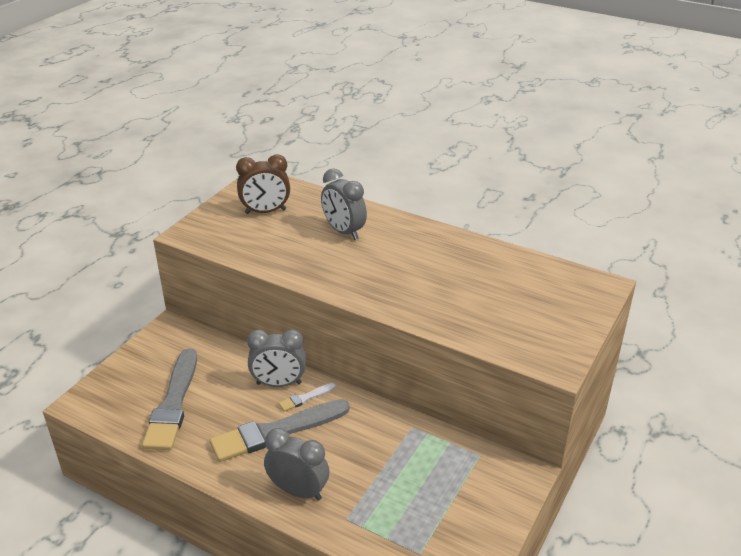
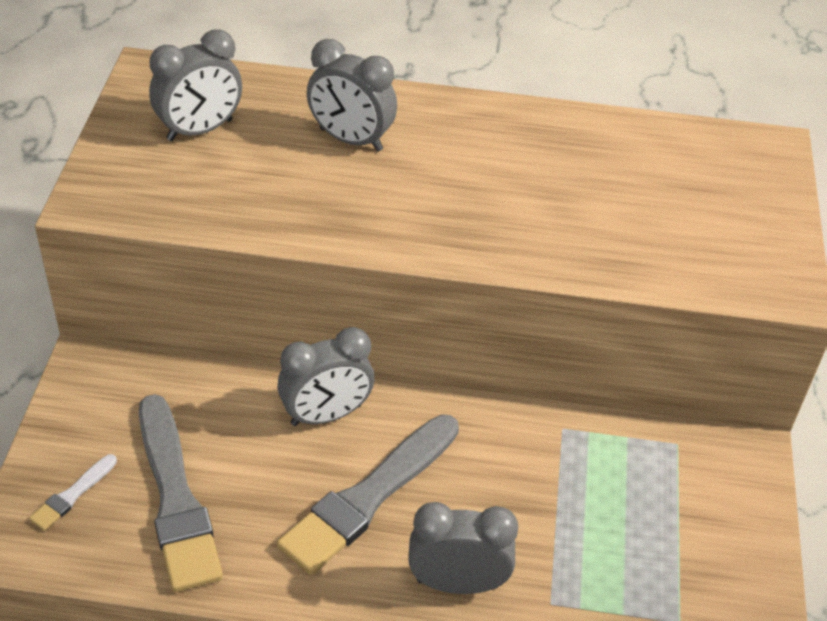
camera: 25 degrees left, 10 degrees up
brown clock [236,154,290,214] -> grey clock [149,29,242,141]
white brush [279,383,336,412] -> white brush moved to [29,454,117,531]

